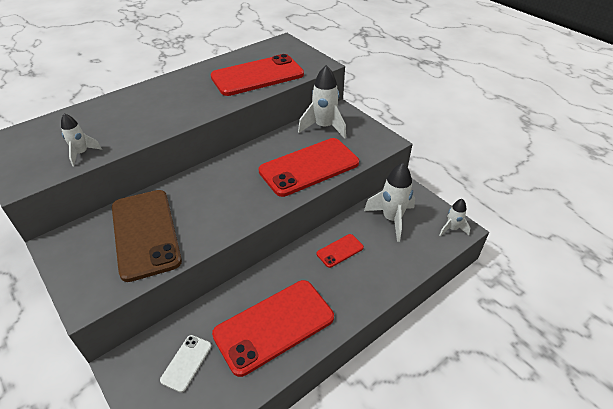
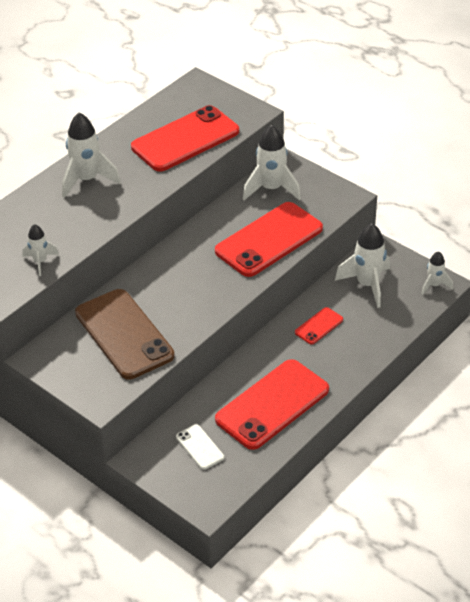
camera: 10 degrees left, 0 degrees up
white phone [160,335,212,392] -> white phone turned 45 degrees counterclockwise [176,424,224,470]
none -> white rocket [62,112,121,198]

